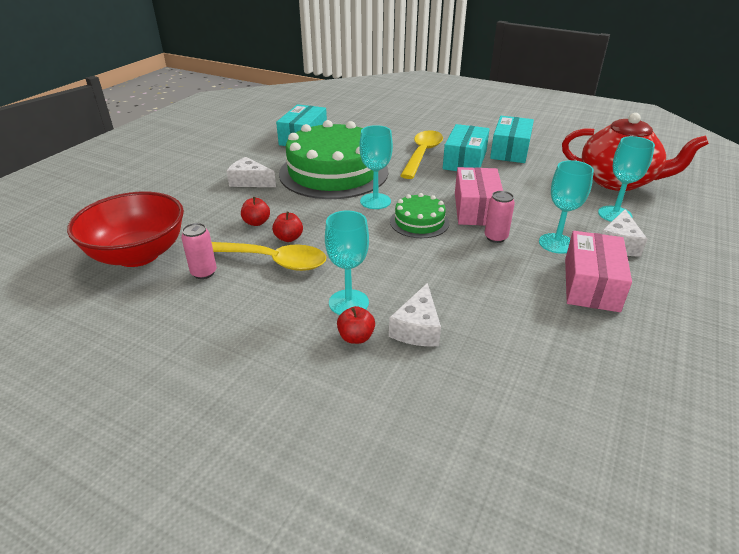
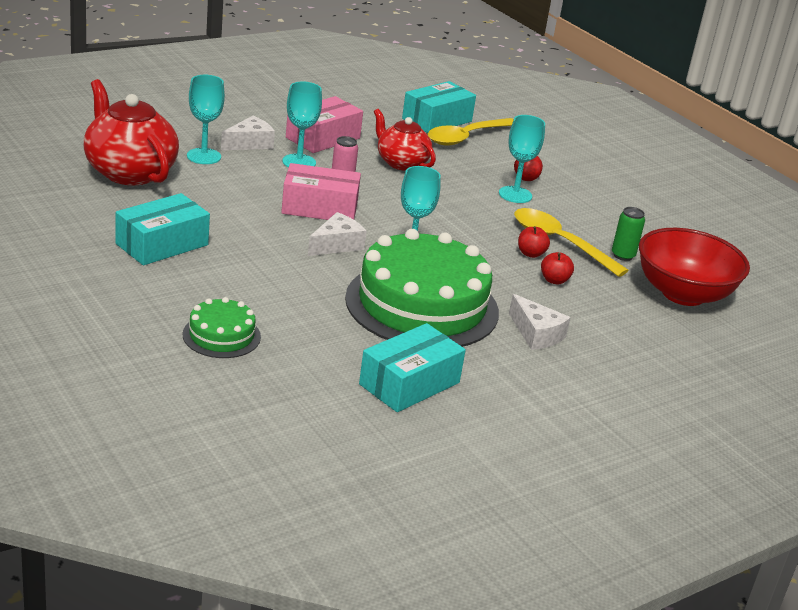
camera: 155 degrees left, 5 degrees down
pink can [181,223,217,279] -> green can [612,207,645,261]
white cheese [389,283,441,346] -> white cheese moved to [308,212,367,256]
green cake [390,193,449,238] -> green cake moved to [183,297,261,358]
yellow spoon [400,130,443,179] -> yellow spoon moved to [428,118,514,146]
turquoise box [443,124,490,171] -> turquoise box moved to [402,81,476,133]
pink box [455,167,503,225] -> pink box turned 60 degrees clockwise [281,163,361,220]
none -> red teapot [374,109,436,171]

